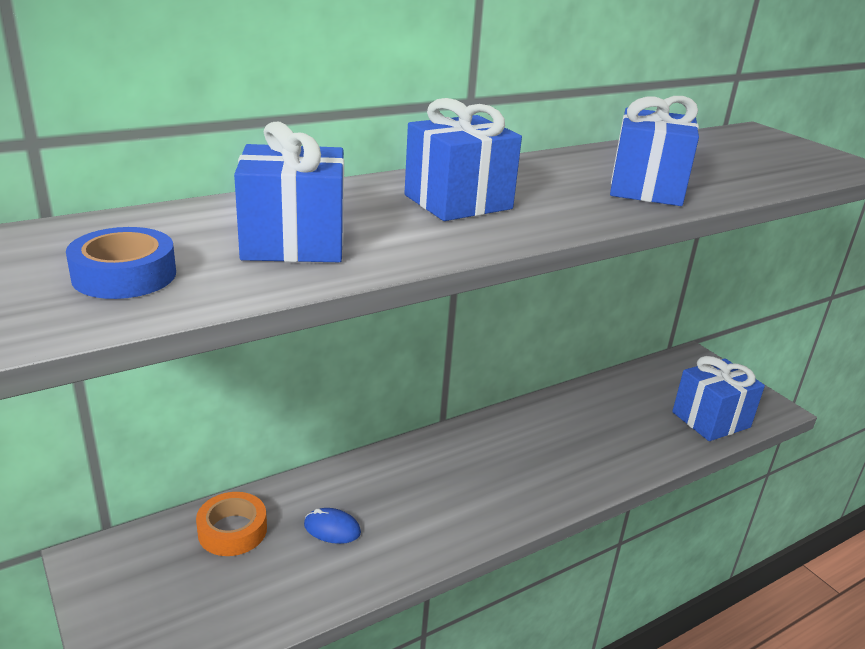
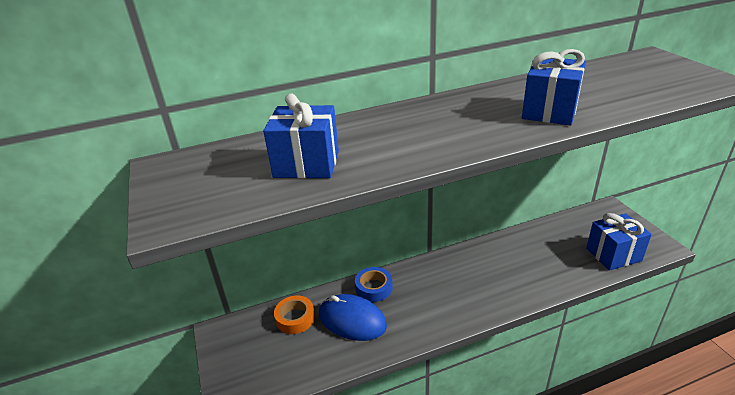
camera: 15 degrees right, 5 degrees up
blue tape [66,227,176,299] -> blue tape moved to [355,267,393,302]
blue mouse [304,508,361,544] -> blue mouse [319,294,387,341], size x2.07
blue gift [404,98,522,221] -> none

